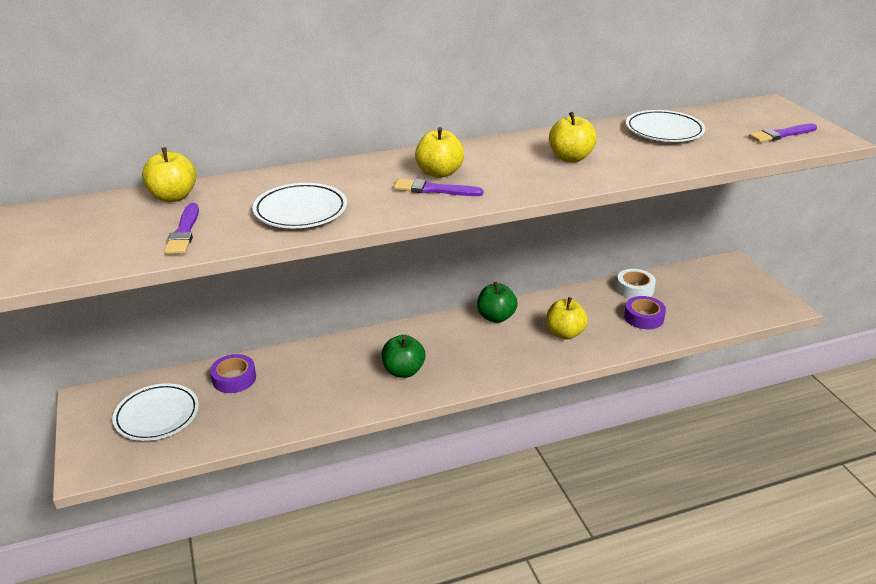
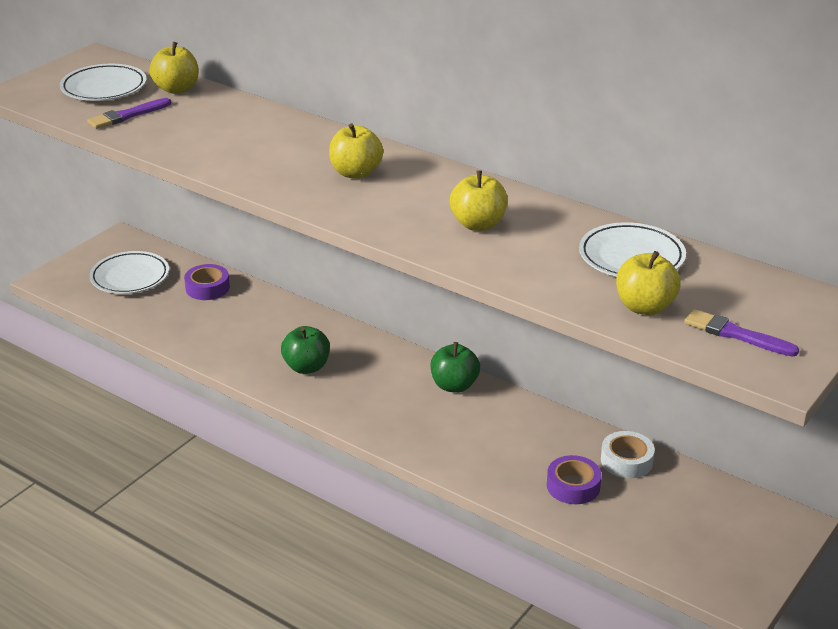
camera: 55 degrees right, 0 degrees up
white plate [253,183,347,228] -> white plate moved to [60,64,147,101]
purple brush [394,179,483,196] -> none
yellow apple [546,297,588,340] -> yellow apple moved to [616,251,681,315]

